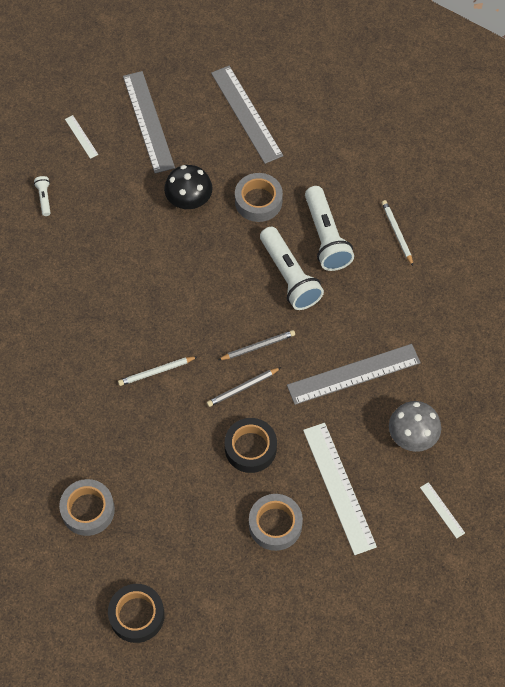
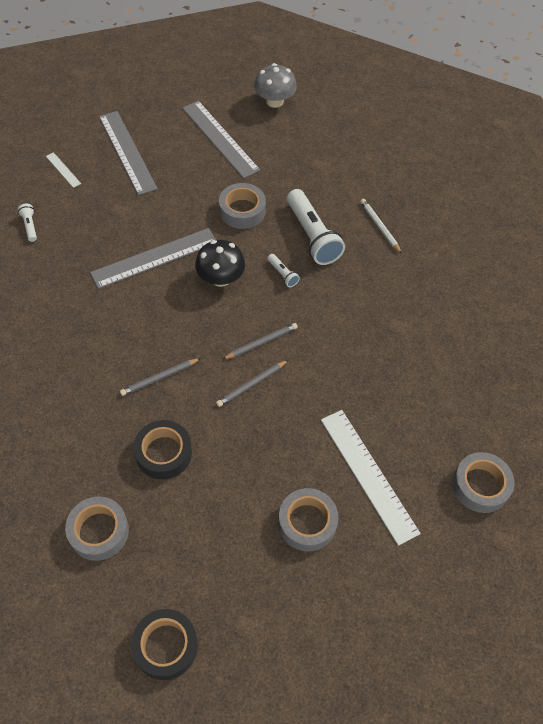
camera: 10 degrees left, 5 degrees down
white pencil [118,356,198,386] -> grey pencil [120,358,201,396]
black mushroom [164,165,213,209] -> black mushroom moved to [195,240,245,287]
black tape [225,418,277,473] -> black tape moved to [134,420,192,479]
white flashlight [260,227,324,310] -> white flashlight [268,254,300,287], size x0.45
grey ruler [287,344,421,405] -> grey ruler moved to [90,228,216,289]
grey mushroom [389,401,441,452] -> grey mushroom moved to [254,63,297,108]
white ruler [420,482,465,539] -> grey tape [452,452,514,513]

